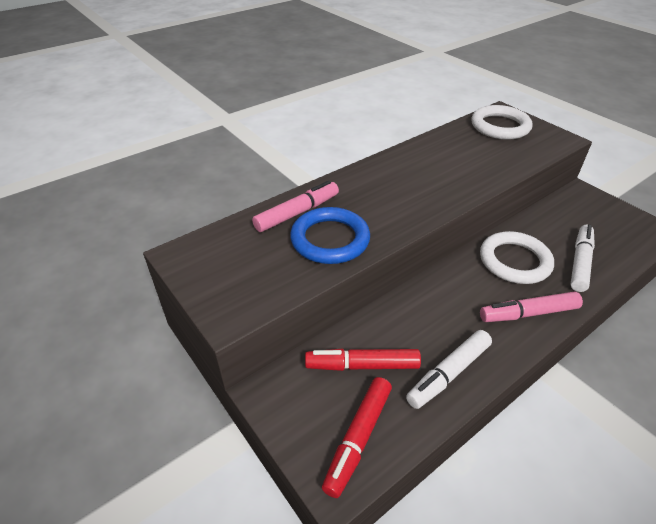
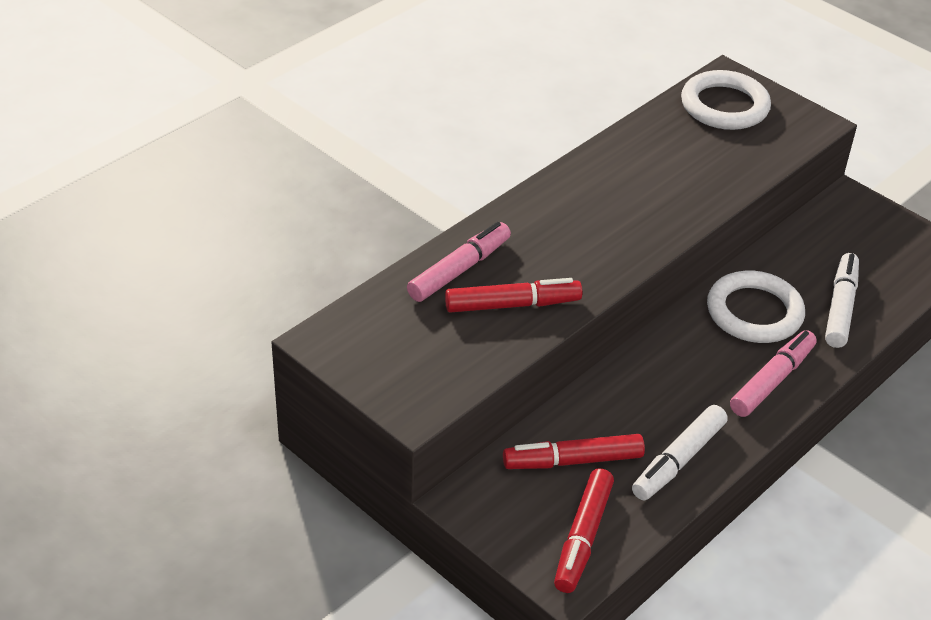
camera: 10 degrees left, 0 degrees up
blue ring [290,207,370,264] -> red marker [445,278,583,312]
pink marker [480,291,583,322] -> pink marker turned 150 degrees clockwise [730,330,817,417]

